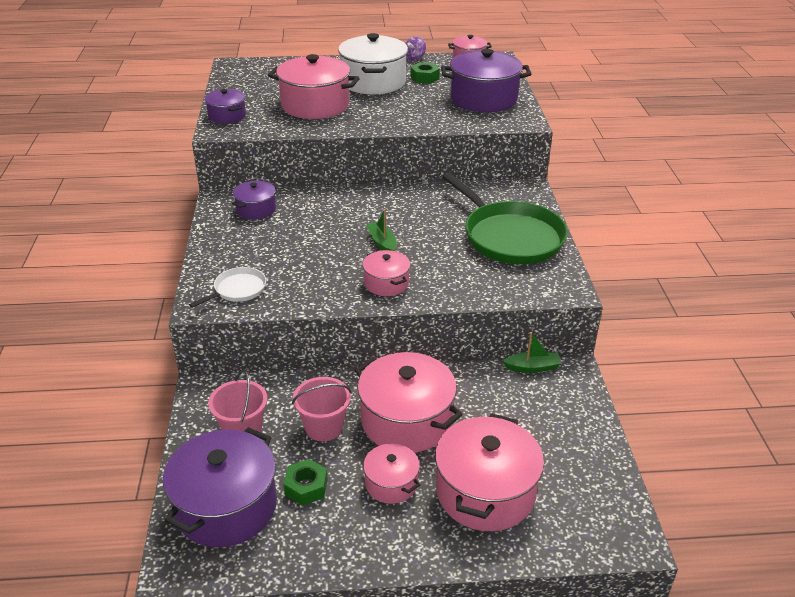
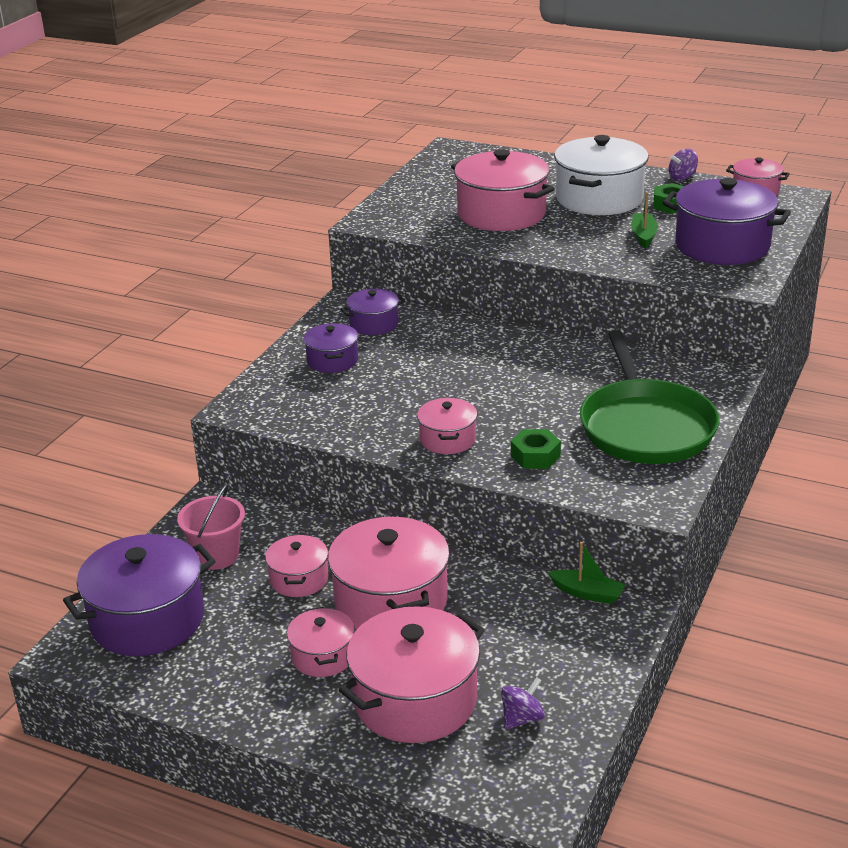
camera: 30 degrees right, 5 degrees down
white pan [189,267,266,308] -> none
purple pot [205,89,246,124] -> purple pot moved to [304,323,358,373]
green nut [284,459,328,506] -> green nut moved to [511,429,561,469]
pink bucket [292,377,351,441] -> pink pot [265,534,329,597]
green boat [366,209,397,251] -> green boat moved to [631,192,658,249]
none -> purple spinning top [501,677,545,730]

